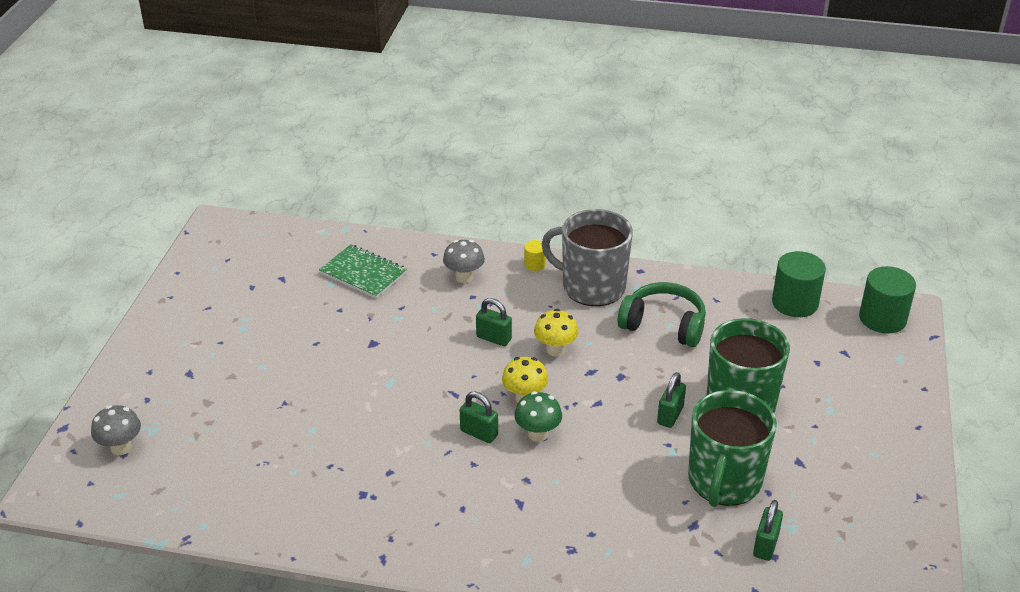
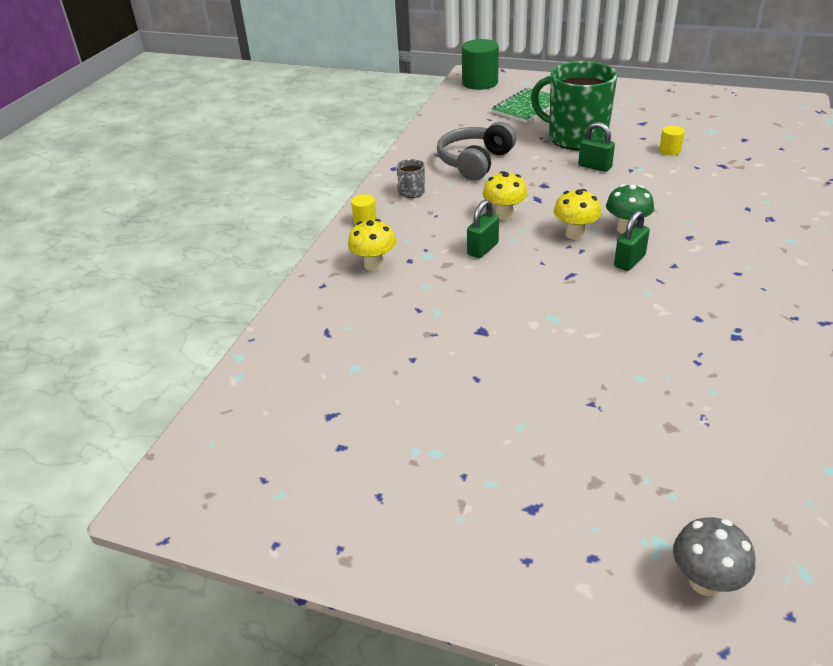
camera: 80 degrees left, 0 degrees up
green notebook [319,244,407,299] -> green notebook moved to [491,88,550,123]
grey mushroom [443,240,485,283] -> yellow mushroom [348,219,396,271]
grey mug [542,209,633,306] -> grey mug [396,159,425,198], size x0.41
green headphones [618,282,706,347] -> grey headphones [437,122,516,180]
green mug [688,390,777,507] -> yellow cylinder [659,126,685,155]
green padlock [753,500,783,561] -> none
green cylinder [772,251,826,317] -> none

